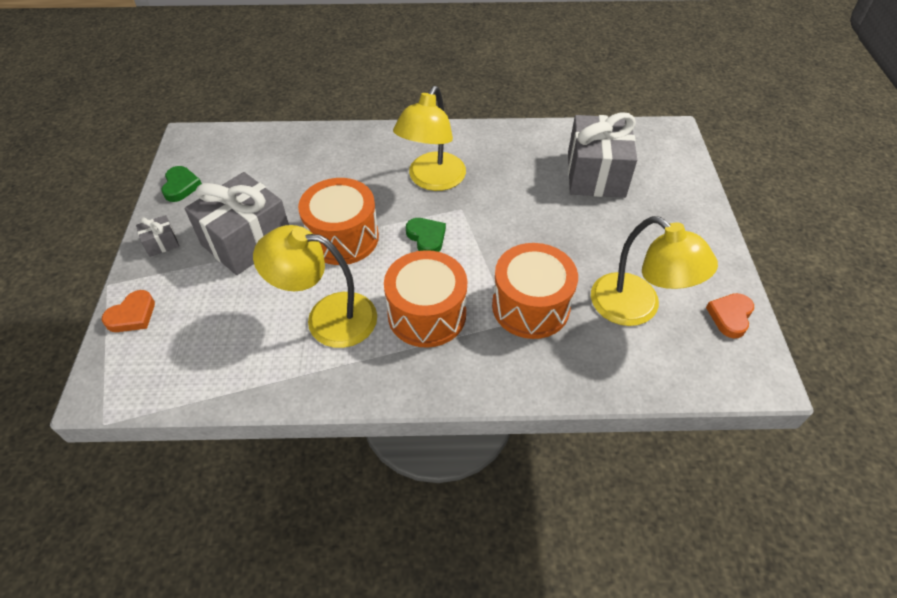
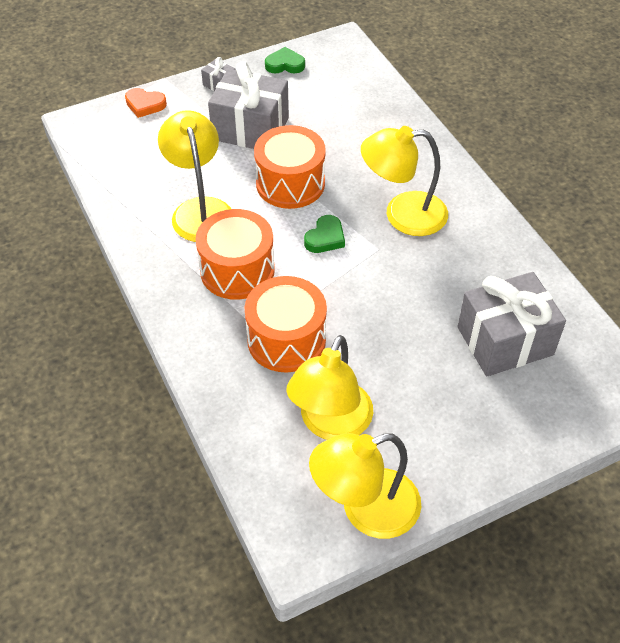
camera: 65 degrees right, 0 degrees up
green heart [162,166,202,202] -> green heart turned 150 degrees counterclockwise [265,47,305,73]
orange heart [706,293,754,338] -> yellow lamp [309,433,421,539]

